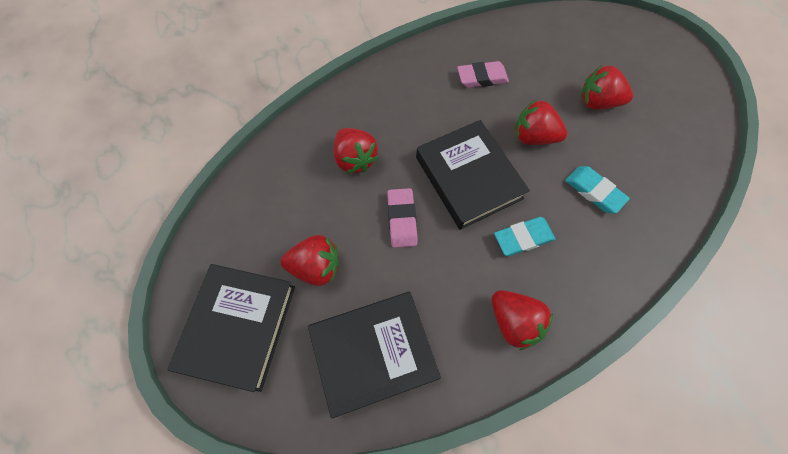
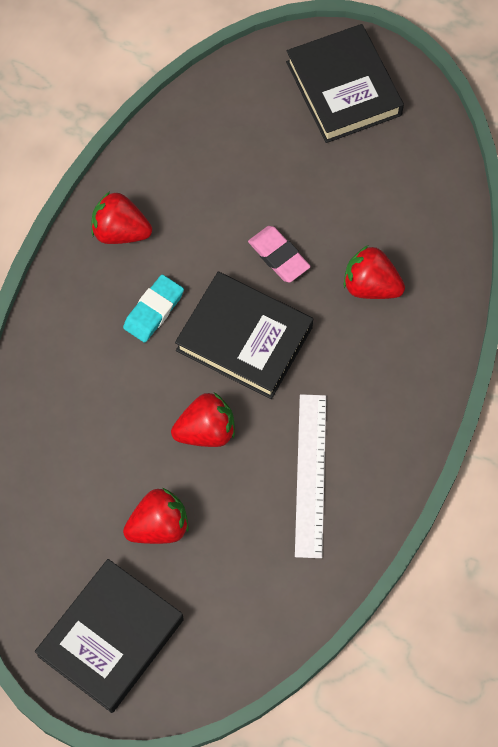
camera: 145 degrees right, 0 degrees up
red strawberry [281,235,339,286] -> none
black book [308,292,441,419] -> black book moved to [35,559,184,713]
pink eraser [457,61,509,88] -> white ruler [295,394,326,558]
turquoise eraser [565,166,630,214] -> none

